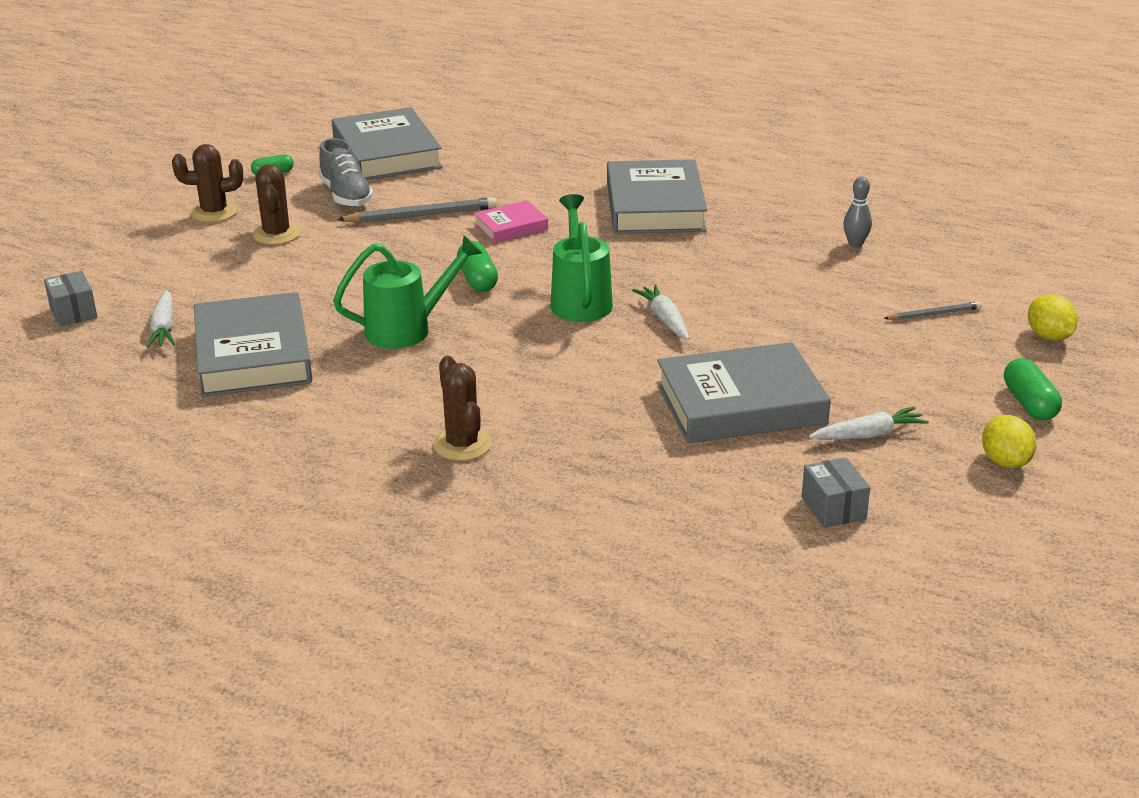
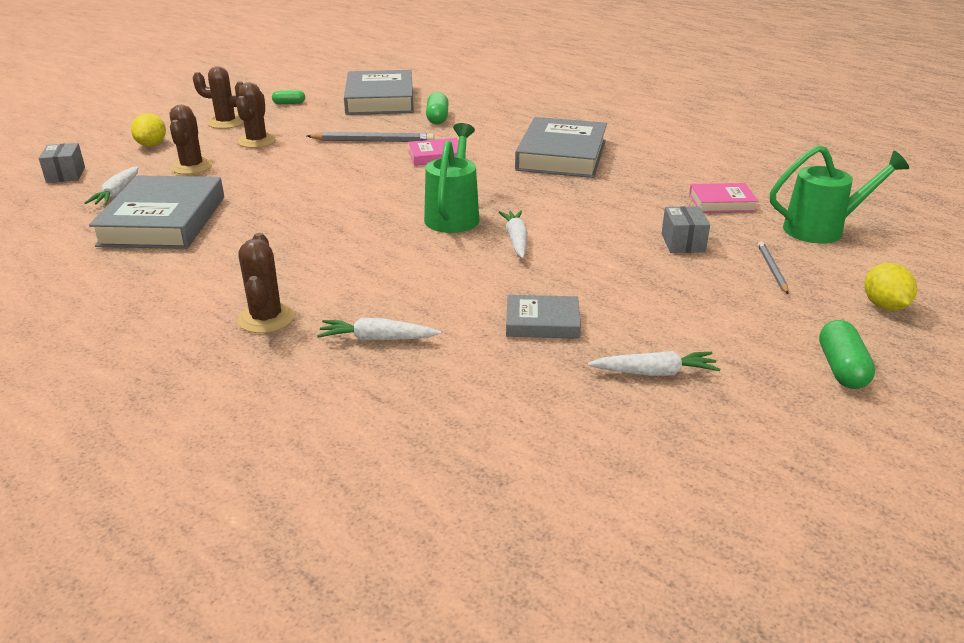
camera: 15 degrees right, 0 degrees up
grey shoe [319,138,374,207] -> none
green watering can [333,235,482,349] -> green watering can moved to [770,145,909,244]
green capsule [457,241,498,292] -> green capsule moved to [426,92,449,124]
grey book [657,342,831,443] -> grey book [506,295,581,339], size x0.51
grey box [801,457,870,528] -> grey box moved to [661,206,710,253]
grey bowling pin [843,177,872,247] -> pink book [689,183,758,213]
grey pencil [883,302,982,320] -> grey pencil turned 90 degrees counterclockwise [758,242,789,294]
yellow lemon [982,415,1036,468] -> yellow lemon moved to [131,113,166,146]
none -> brown cactus [170,105,213,174]
none -> white carrot [317,318,441,341]

